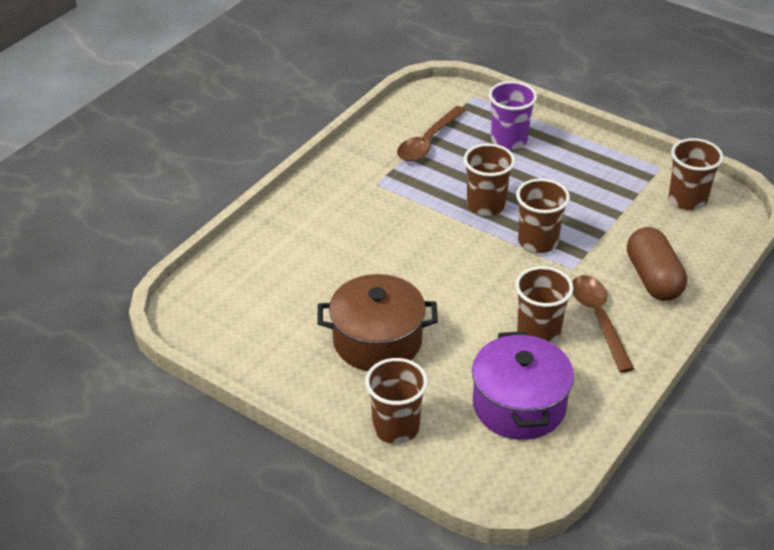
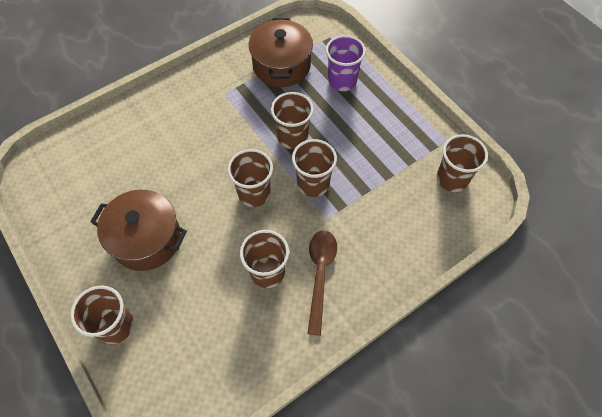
camera: 20 degrees right, 20 degrees up
brown spoon [397,106,466,161] -> brown pot [249,18,313,87]
purple pot [472,331,574,440] -> none
brown capsule [627,227,687,301] -> none
none -> brown cup [227,149,273,207]

